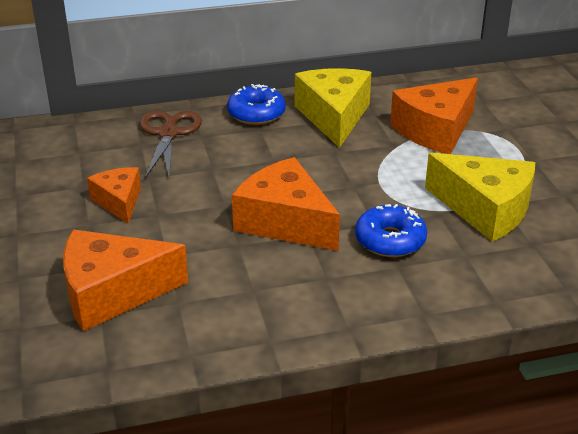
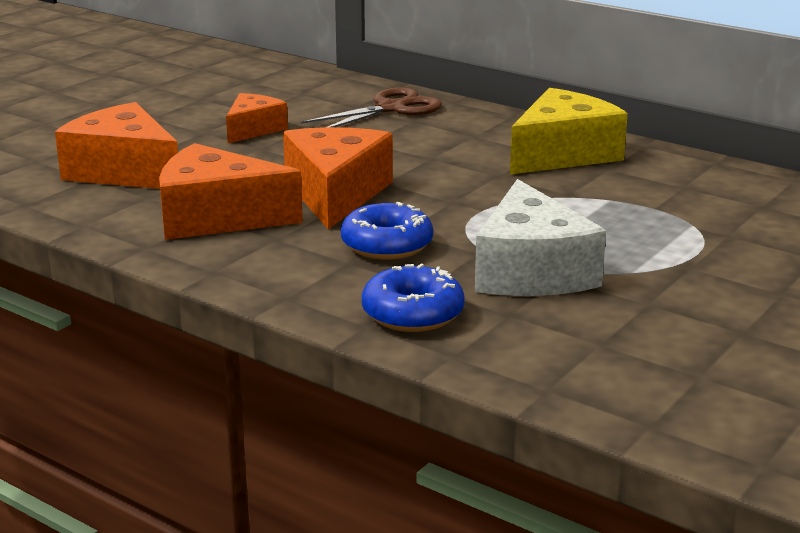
camera: 50 degrees right, 10 degrees down
blue donut [227,84,286,125] -> blue donut moved to [362,263,465,332]
orange cheese [390,77,478,154] -> orange cheese moved to [159,143,303,240]
yellow cheese [425,153,535,242] -> white cheese [475,179,606,296]

